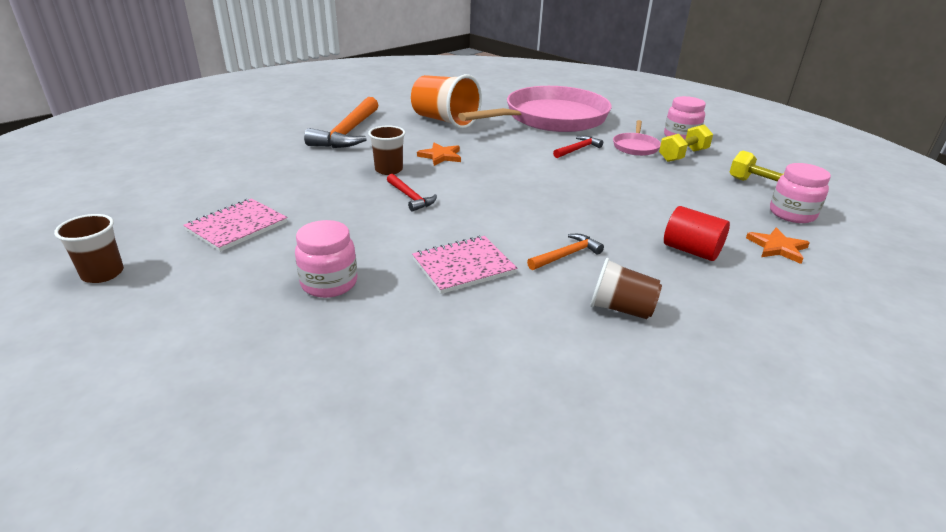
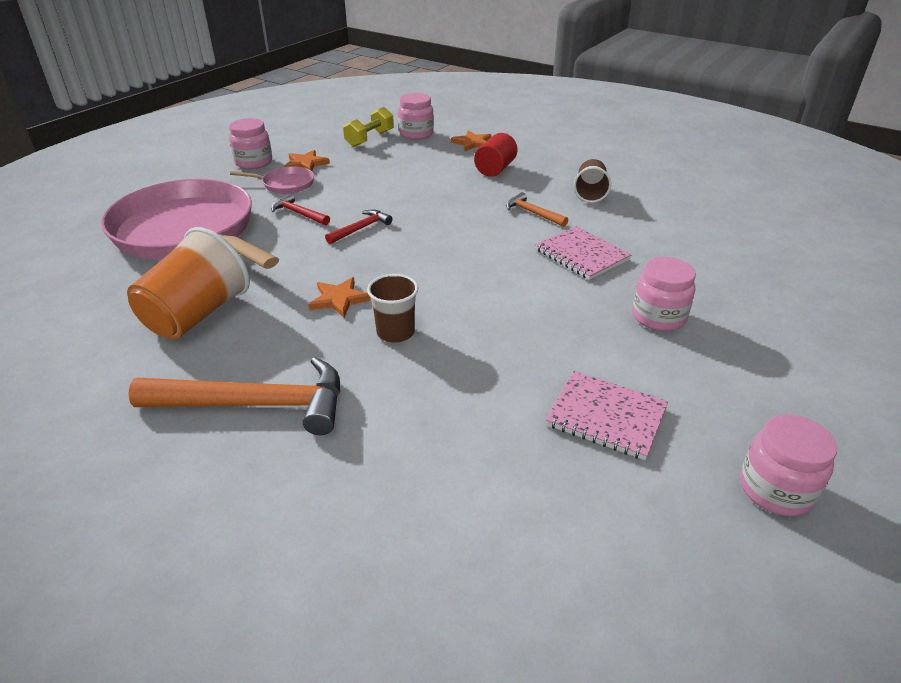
camera: 100 degrees left, 5 degrees up
brown cup [54,214,124,283] -> pink jar [740,414,837,516]
red hammer [387,174,437,212] -> red hammer moved to [325,209,393,244]
yellow dumbbell [659,124,713,162] -> orange star [285,150,330,171]

